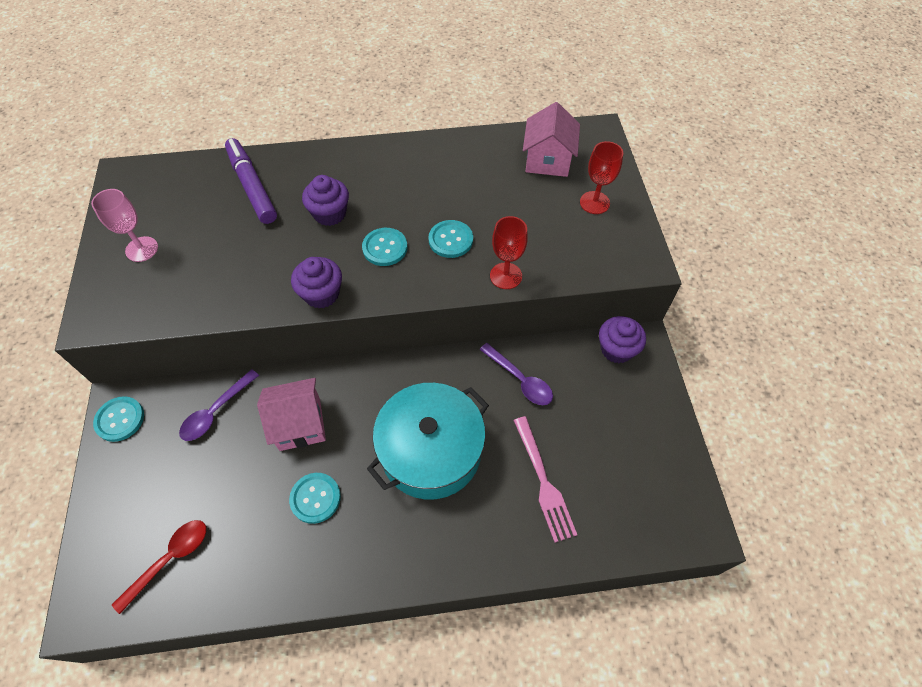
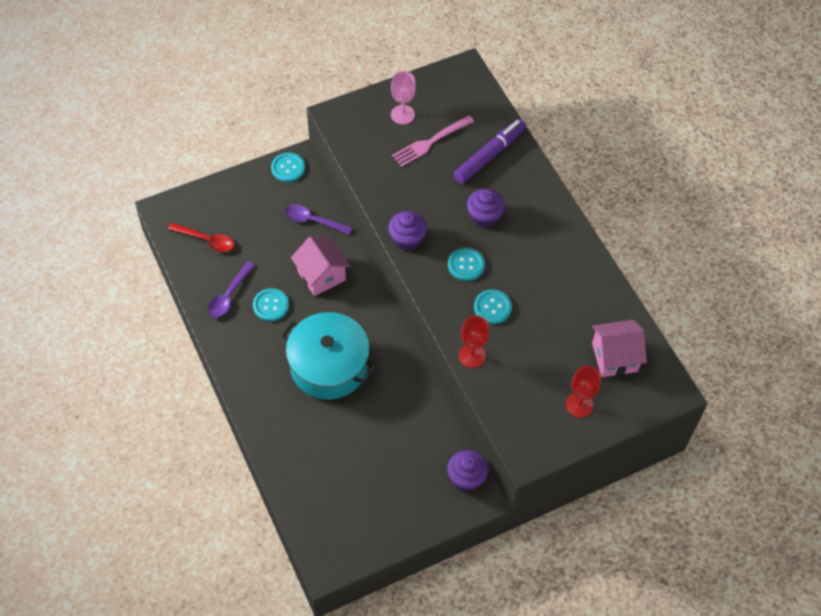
camera: 70 degrees right, 0 degrees up
purple spoon [480,343,553,405] -> purple spoon moved to [208,262,255,318]
pink fork [513,416,577,543] -> pink fork moved to [392,116,474,167]

